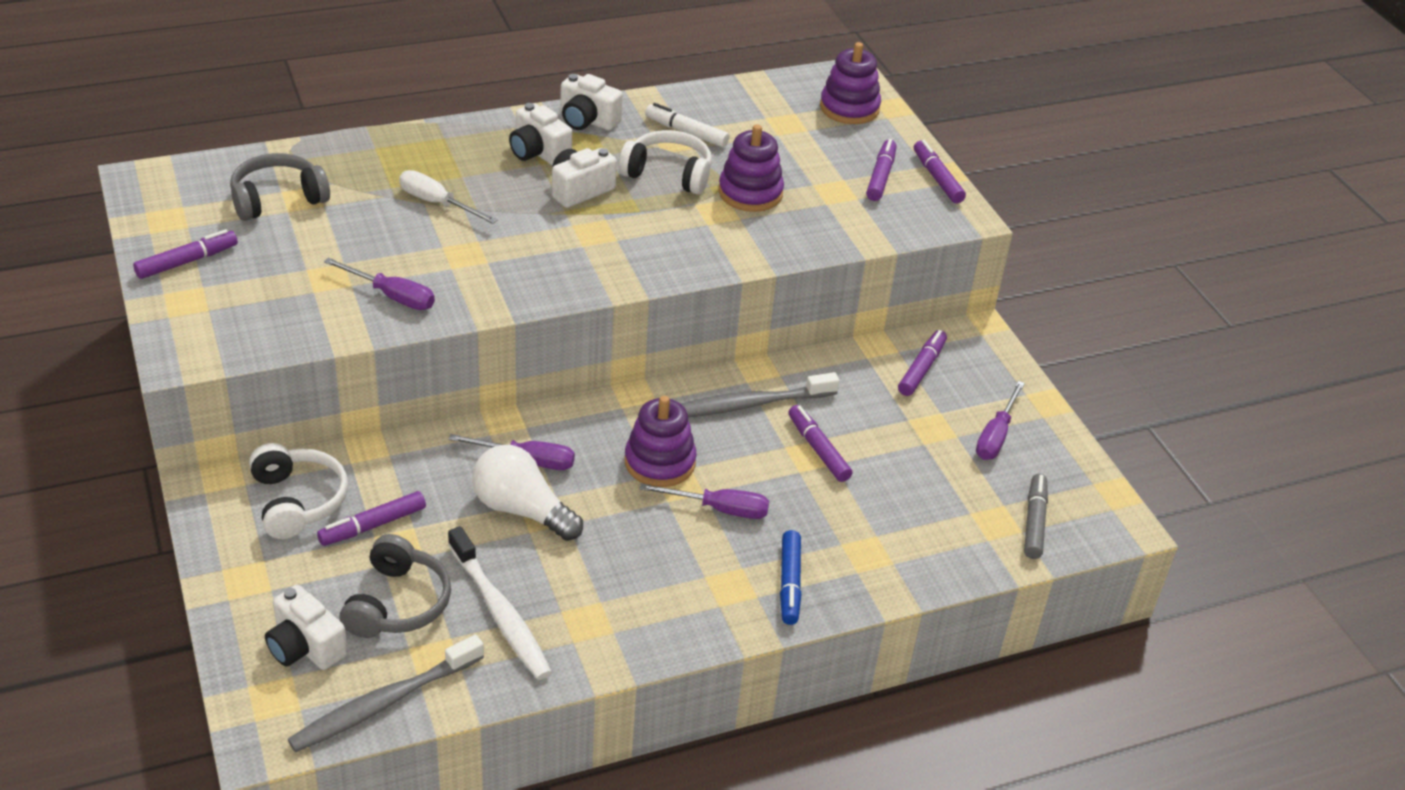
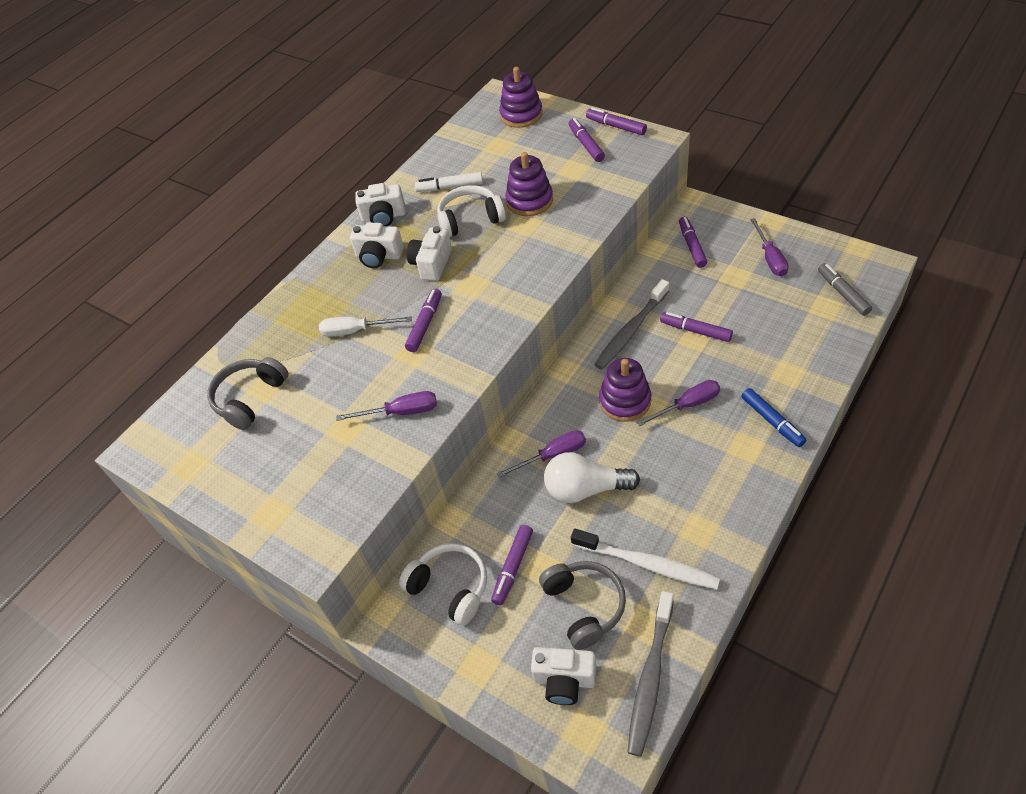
camera: 25 degrees left, 10 degrees up
purple marker [133,229,238,279] -> purple marker moved to [405,289,442,352]

